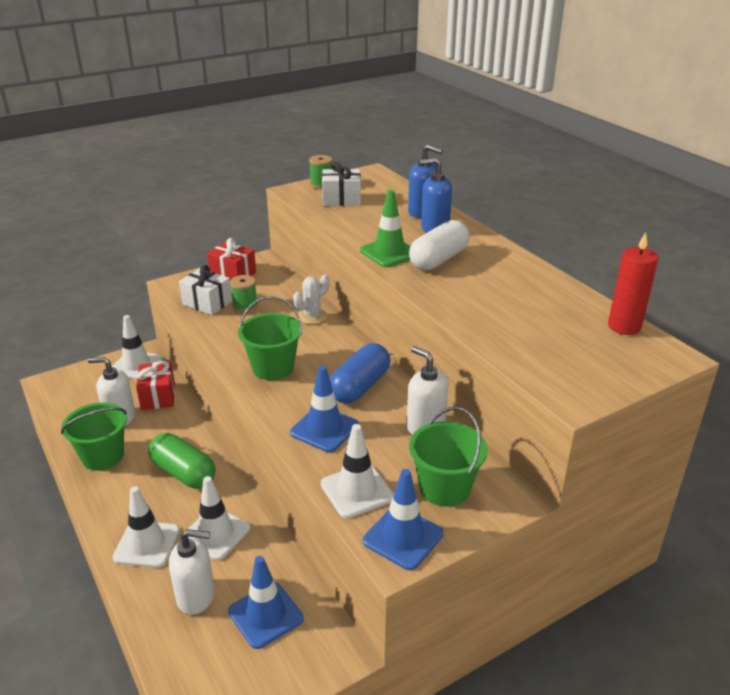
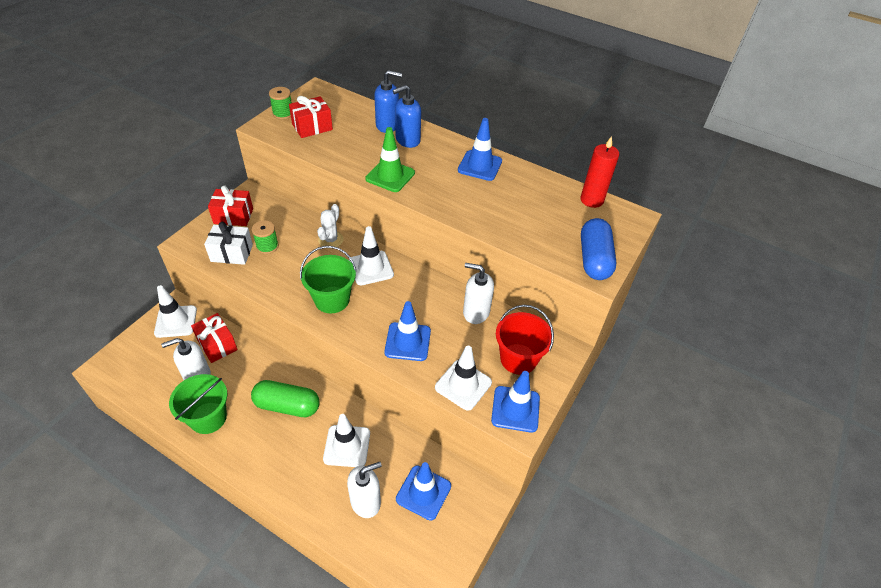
camera: 30 degrees left, 15 degrees up
white traffic cone [113,487,180,568] -> white traffic cone moved to [349,226,394,285]
white gift [322,162,361,206] -> red gift [289,96,333,138]
blue capsule [330,343,390,403] -> blue capsule moved to [581,218,616,280]
white capsule [409,220,470,271] -> none
green bucket [409,407,488,507] -> red bucket [496,305,554,375]
none -> blue traffic cone [458,118,502,181]

